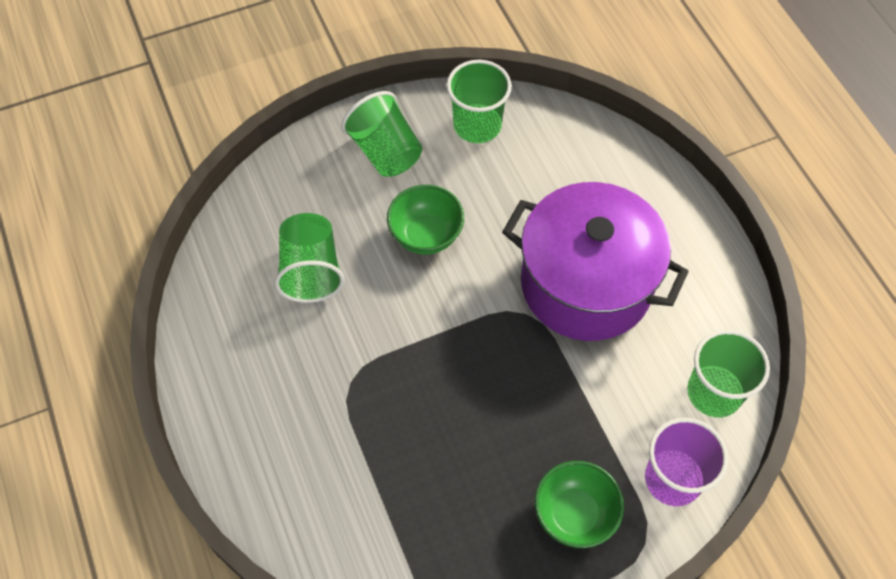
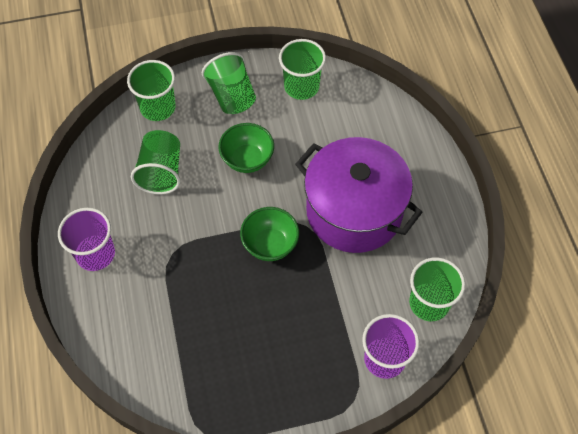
camera: 10 degrees right, 0 degrees up
green bowl [535,461,624,548] -> green bowl moved to [240,207,299,261]
none -> purple cup [58,208,115,271]
none -> green cup [127,60,176,121]

